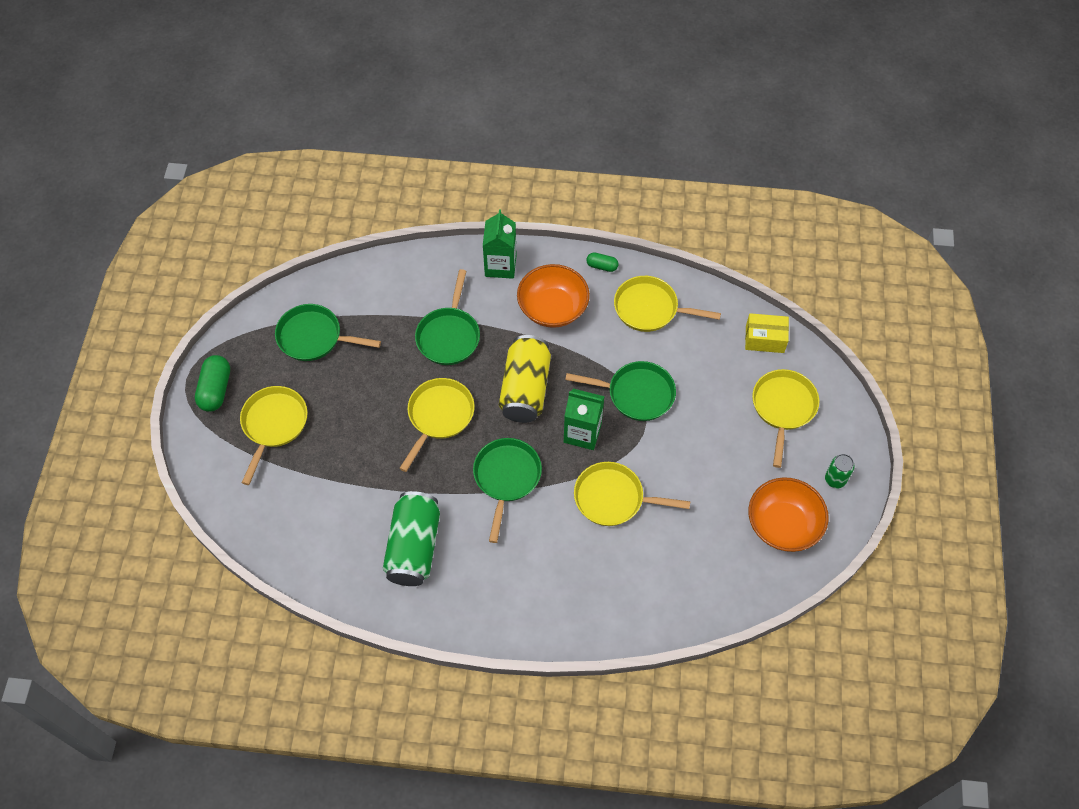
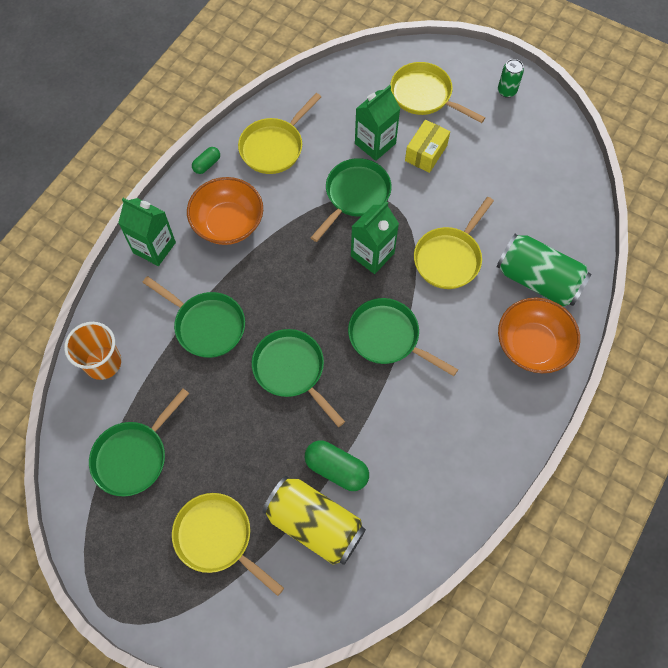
camera: 65 degrees left, 5 degrees up
green capsule [195,355,230,412] -> green capsule moved to [305,440,369,491]
green can [383,491,440,586] -> green can moved to [497,234,592,306]
yellow pan [399,378,475,472] -> green pan [252,329,345,427]
yellow can [499,335,551,423] -> yellow can moved to [262,476,366,565]
yellow box [745,313,789,353] -> yellow box moved to [405,120,450,173]
orange bowl [748,477,829,552] -> orange bowl moved to [498,298,580,373]
none -> orange cup [64,322,121,380]
none -> green carton [355,85,401,161]

